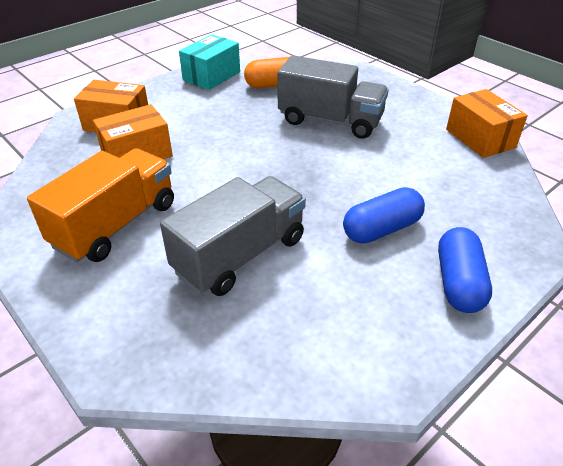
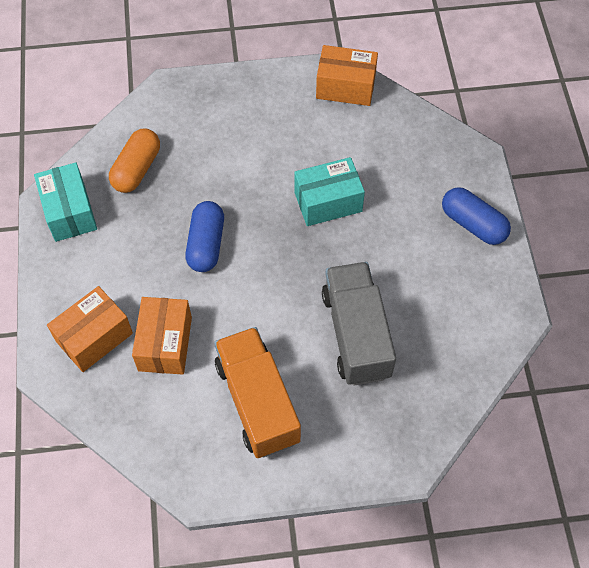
camera: 55 degrees left, 20 degrees up
grey truck [277,55,389,139] -> none
blue capsule [343,187,425,243] -> blue capsule moved to [185,201,224,272]
none -> turquoise box [294,157,365,226]

